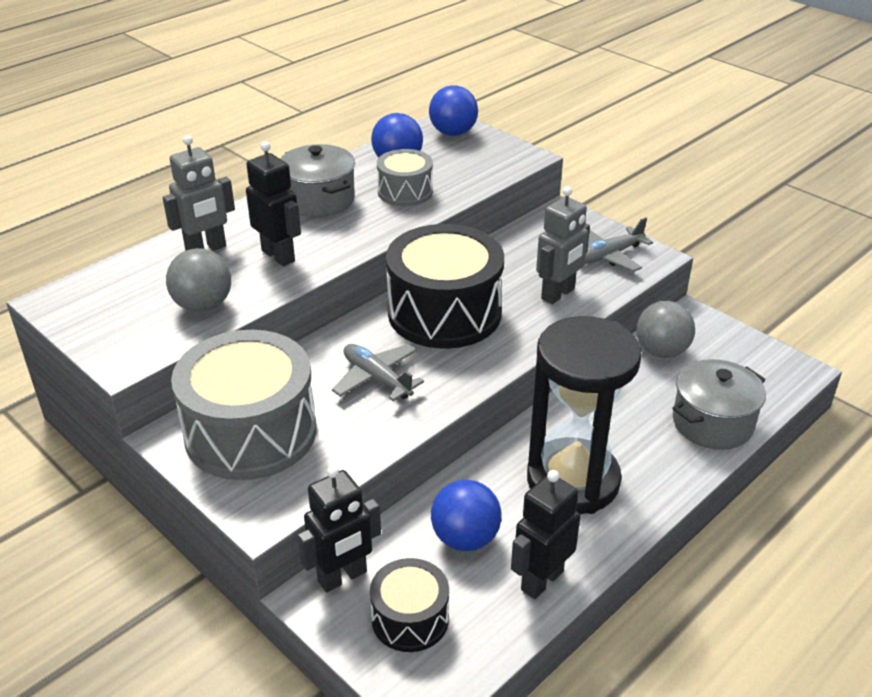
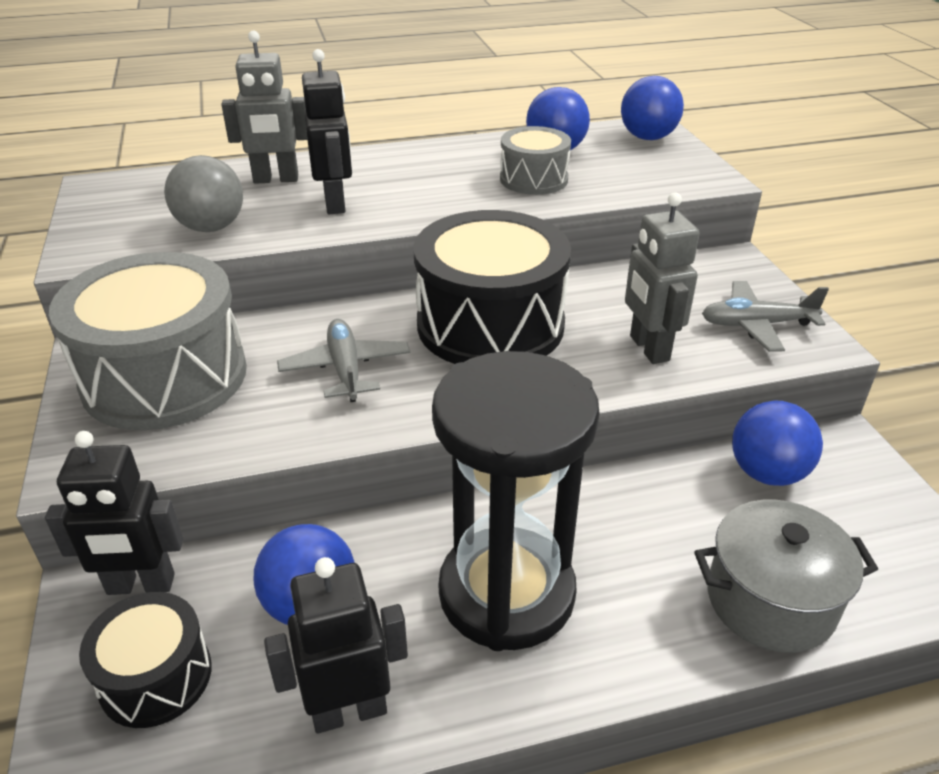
camera: 30 degrees right, 0 degrees up
grey pot [280,144,355,217] -> none
grey robot [536,186,590,304] -> grey robot turned 90 degrees clockwise [625,192,700,364]
grey ball [637,301,695,358] -> blue ball [732,401,823,486]

